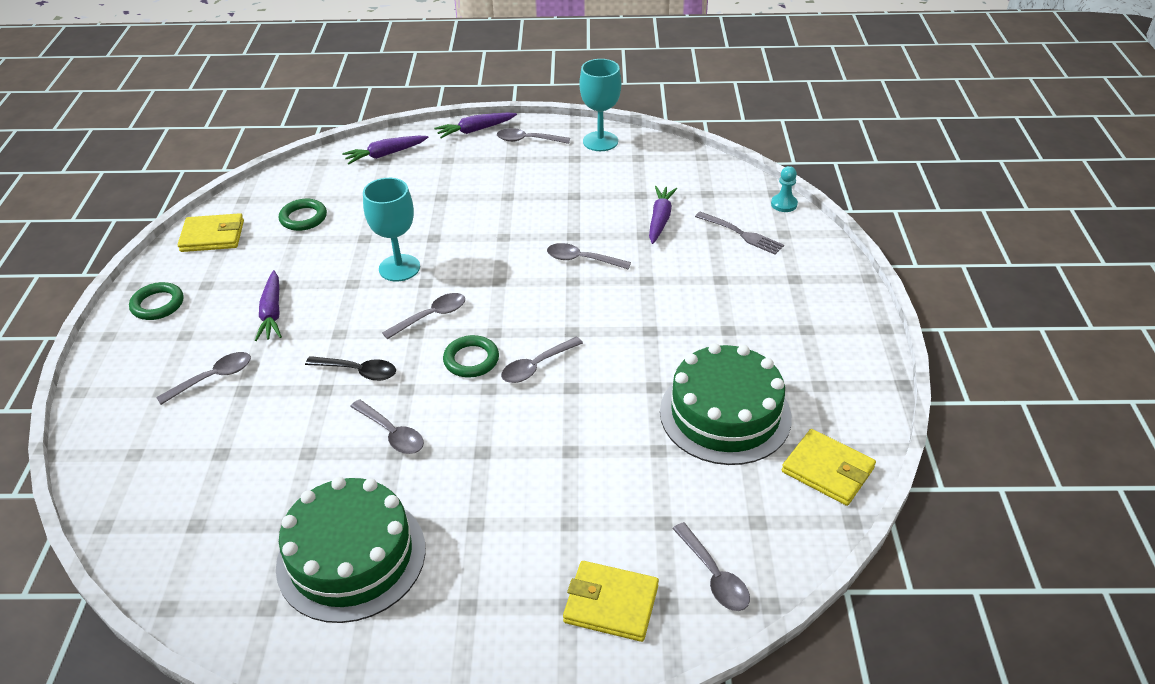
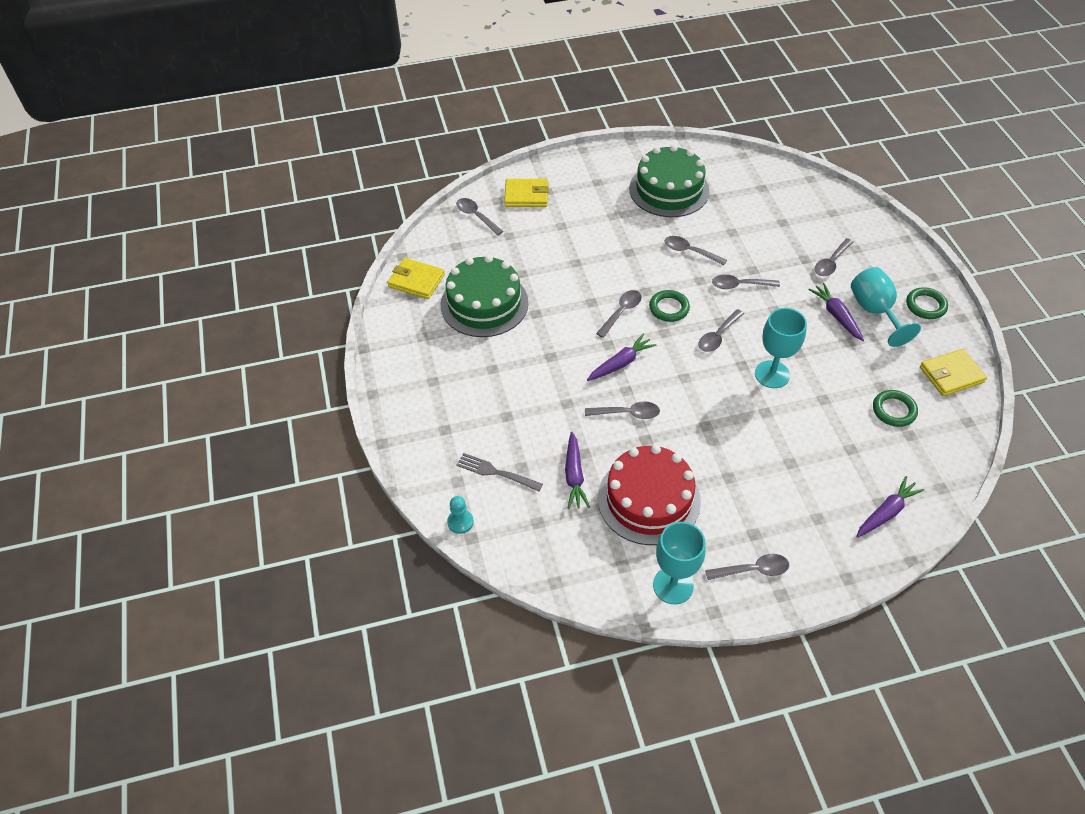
camera: 165 degrees right, 10 degrees up
black spoon [305,356,396,381] -> grey spoon [712,274,780,289]
purple carrot [434,113,517,138] -> purple carrot moved to [587,334,657,381]
none -> red cake [598,445,701,545]
none -> turquoise goblet [851,267,921,347]

